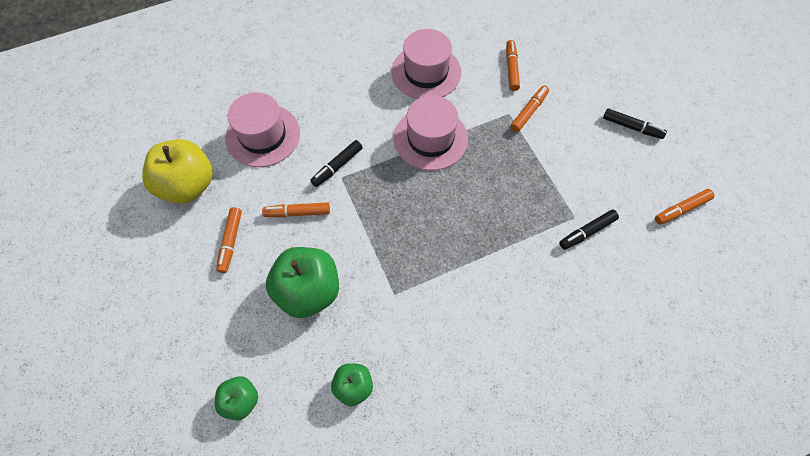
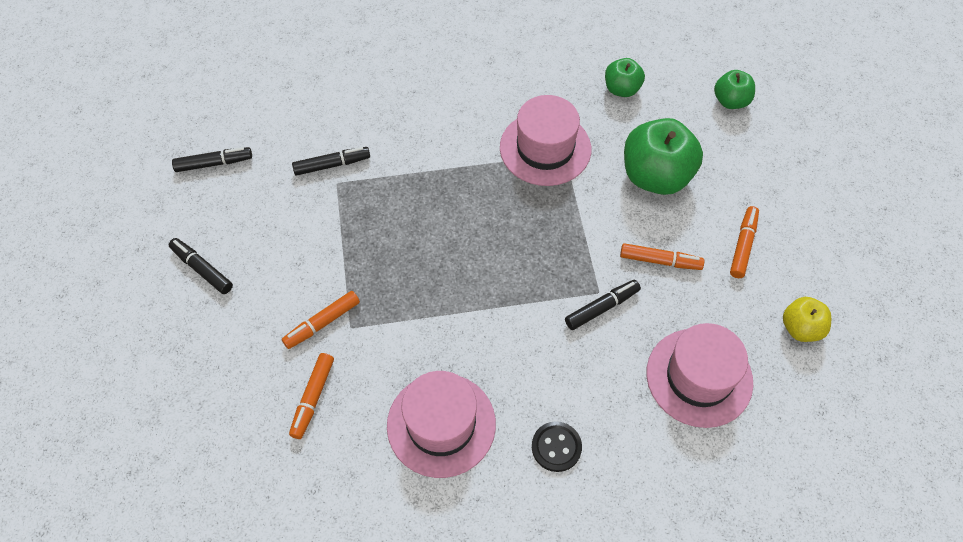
camera: 165 degrees left, 5 degrees down
yellow apple [142,139,213,204] -> yellow apple [783,297,831,342], size x0.55
pink hat [394,95,468,170] -> pink hat moved to [500,95,591,186]
orange marker [655,189,715,225] -> black marker [172,147,252,172]
none -> black button [532,421,582,472]

